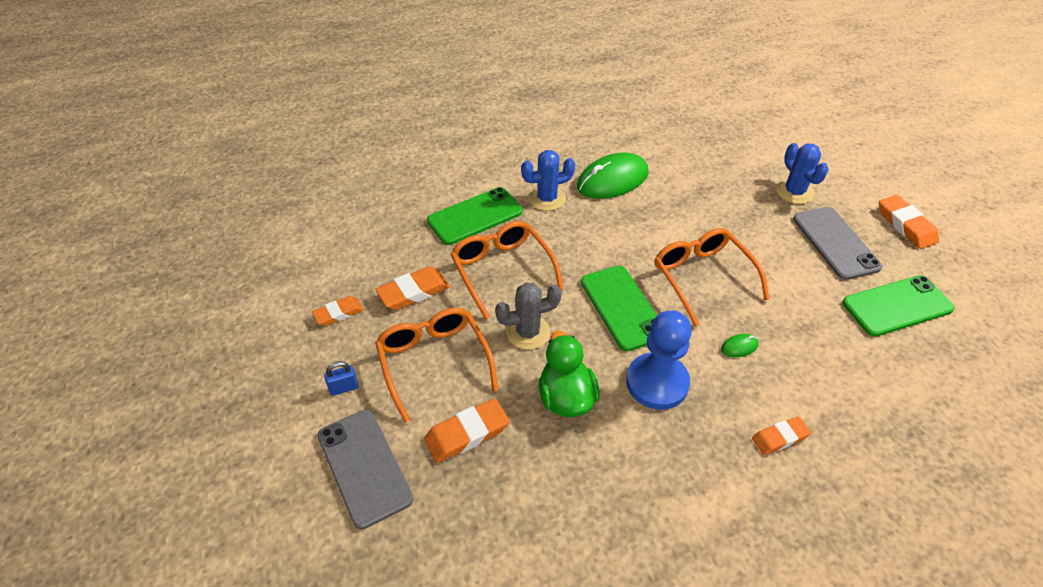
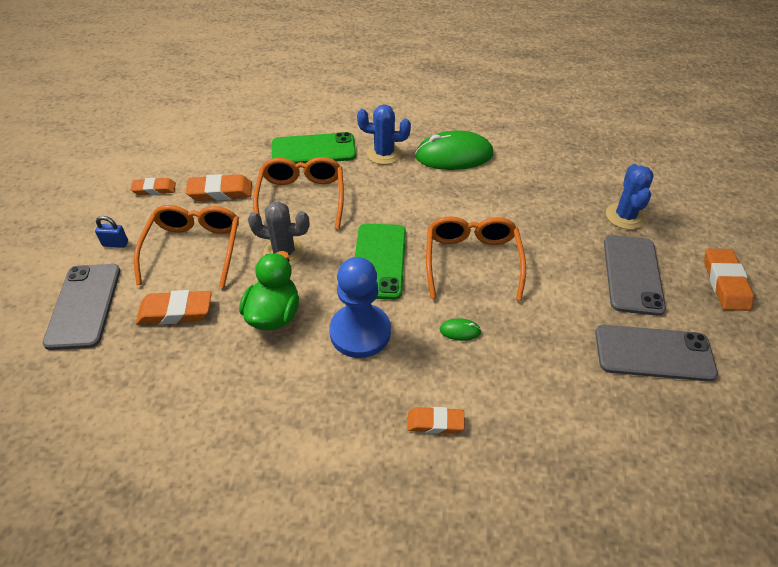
camera: 25 degrees right, 0 degrees up
green phone [843,275,955,337] -> grey phone [595,325,718,382]

